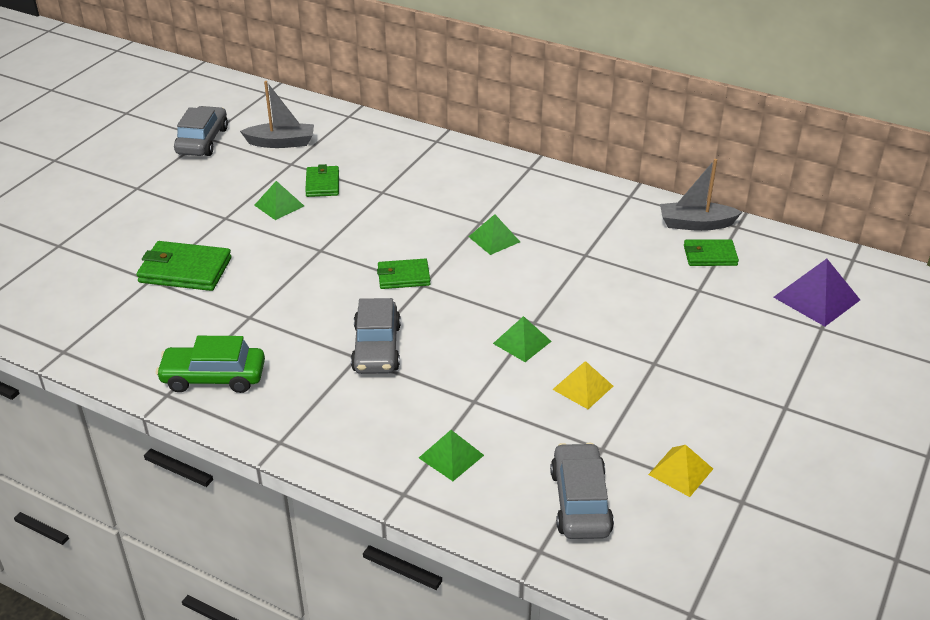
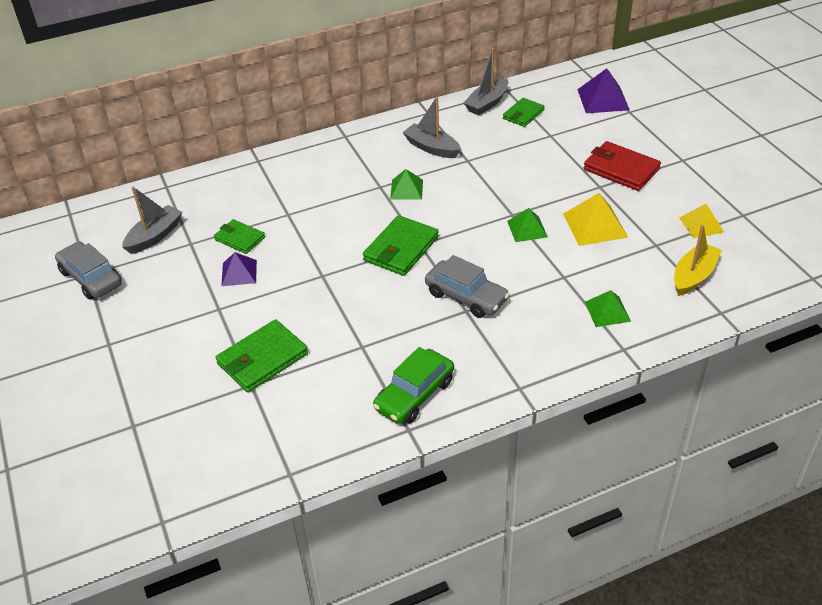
camera: 50 degrees left, 5 degrees up
green pyramid [254,181,304,220] -> purple pyramid [221,252,257,286]
green wallet [377,259,430,289] -> green wallet [363,215,439,276], size x1.58
grey car [550,443,614,539] -> yellow boat [674,224,722,296]
yellow pyramid [552,361,613,409] -> yellow pyramid [563,193,628,246], size x1.53
none -> grey boat [402,97,461,158]
none -> red wallet [584,141,661,191]

